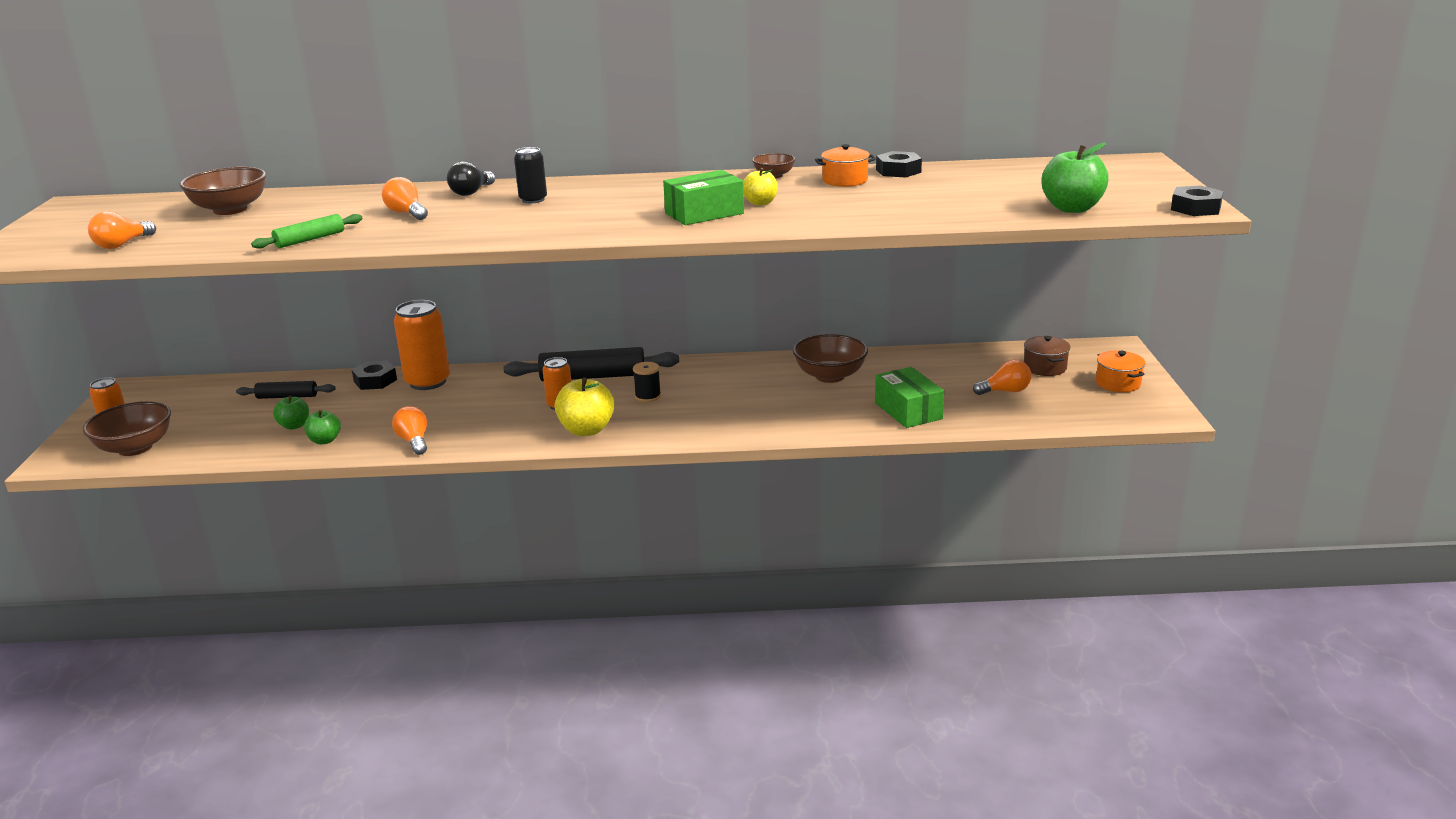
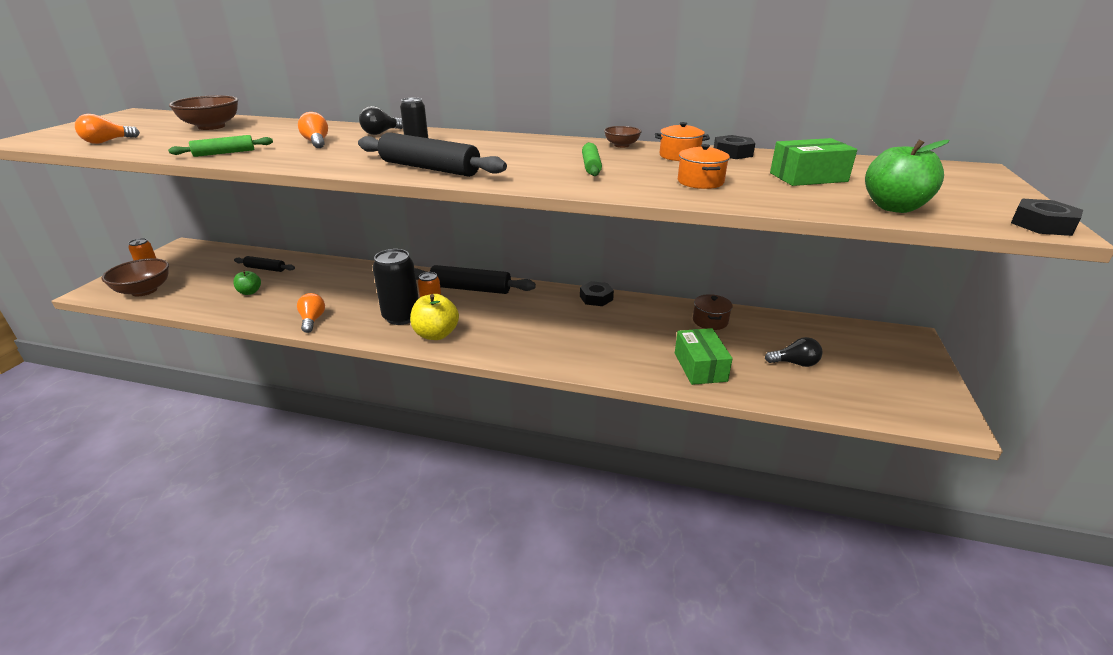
camera: 15 degrees right, 5 degrees up
green apple [304,410,341,444] -> none
black nut [352,360,397,390] -> black nut moved to [580,281,614,306]
orange can [394,300,450,390] -> none
black spool [633,362,661,402] -> none
green box [663,170,744,225] -> green box moved to [770,138,857,186]
yellow apple [743,168,778,205] -> green rolling pin [582,142,602,176]
brown bowl [793,334,868,383] -> none
orange light bulb [973,360,1031,395] -> black light bulb [765,337,823,367]
brown pot [1024,336,1070,376] -> brown pot moved to [693,294,733,330]
orange pot [1096,351,1145,392] -> orange pot moved to [678,144,730,189]
none -> black rolling pin [358,132,507,177]
none -> black can [373,249,419,325]

